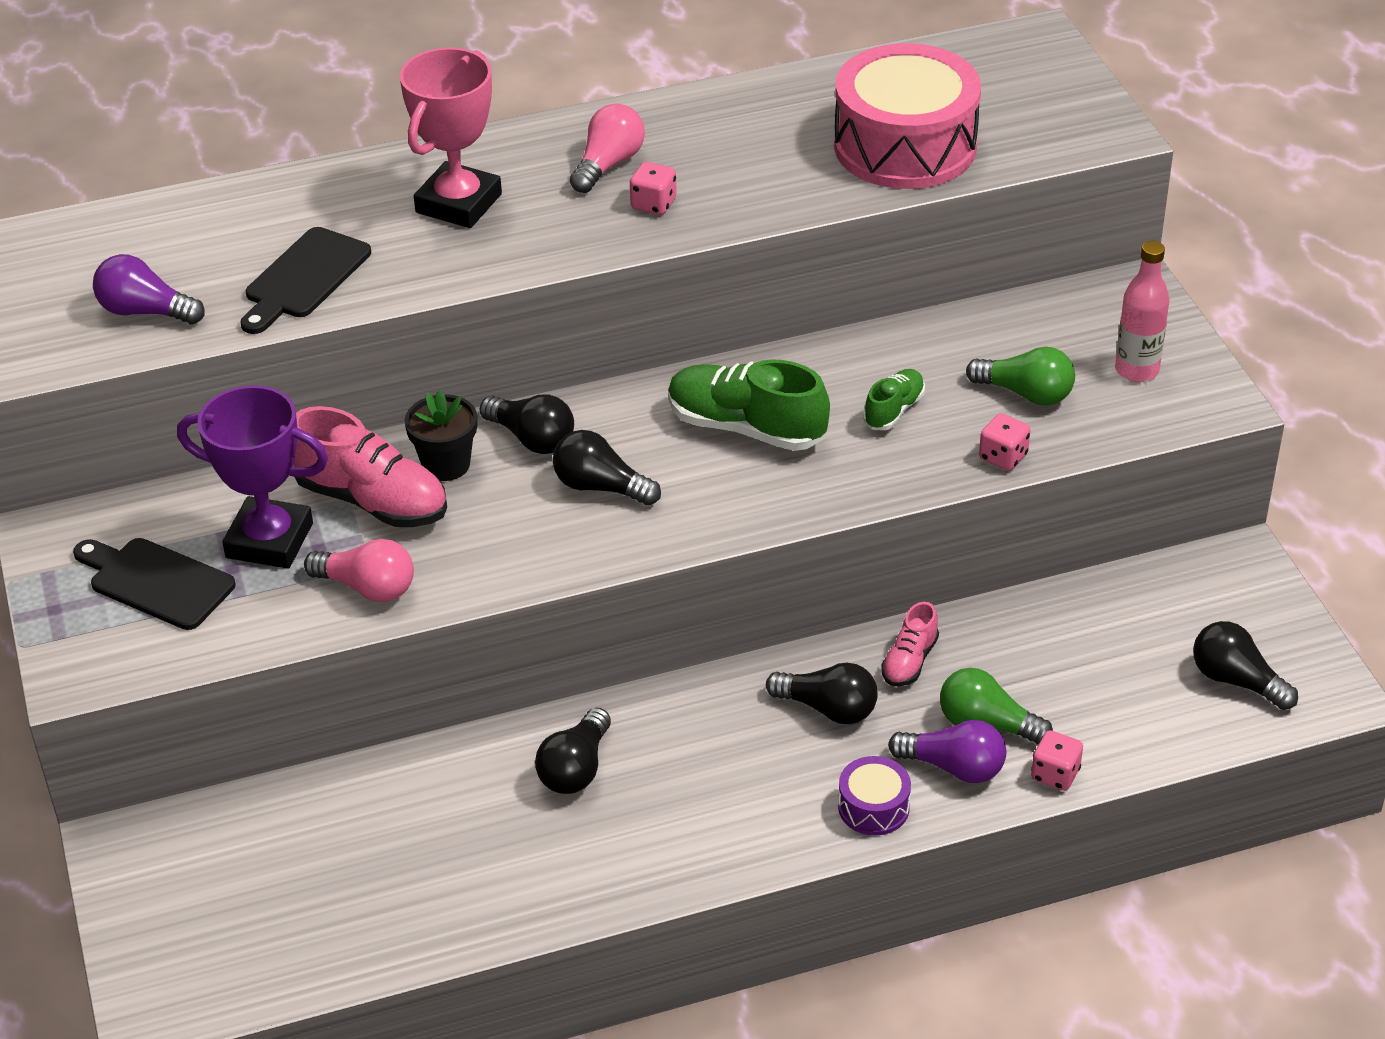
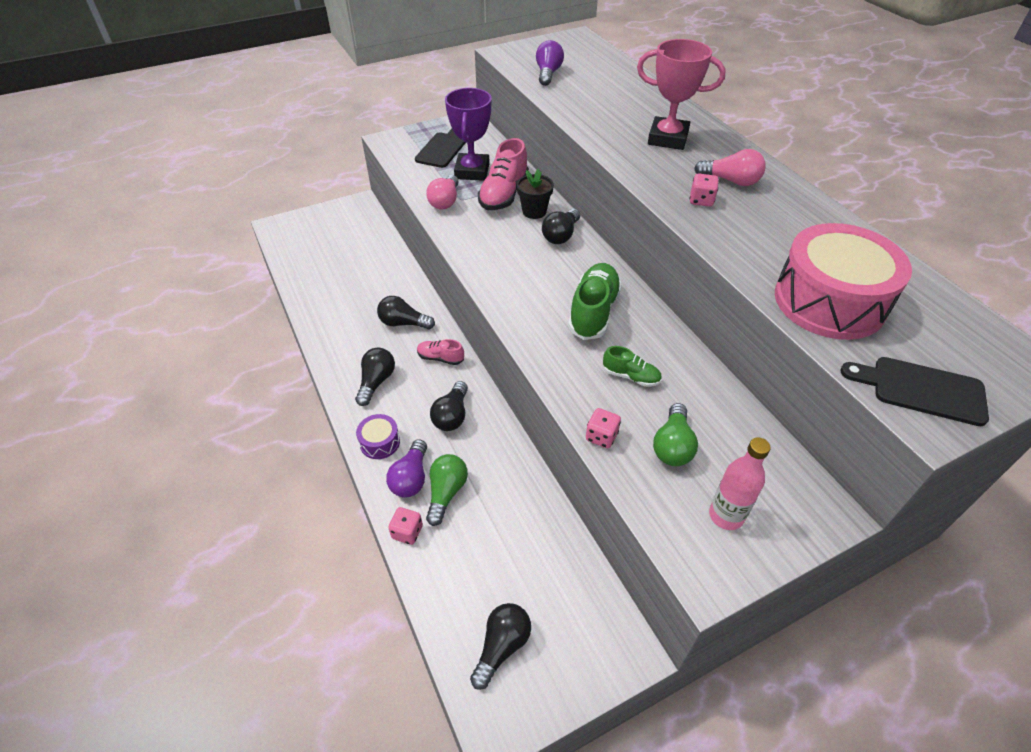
camera: 80 degrees right, 5 degrees up
black cutting board [241,227,371,334] -> black cutting board moved to [840,357,989,426]
black light bulb [553,430,661,506] -> black light bulb moved to [355,347,395,406]
pink shoe [881,602,939,686] -> pink shoe moved to [417,339,464,365]

